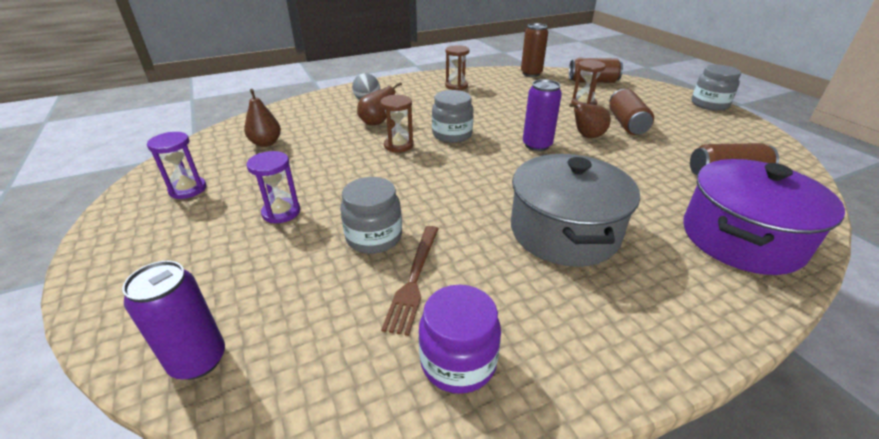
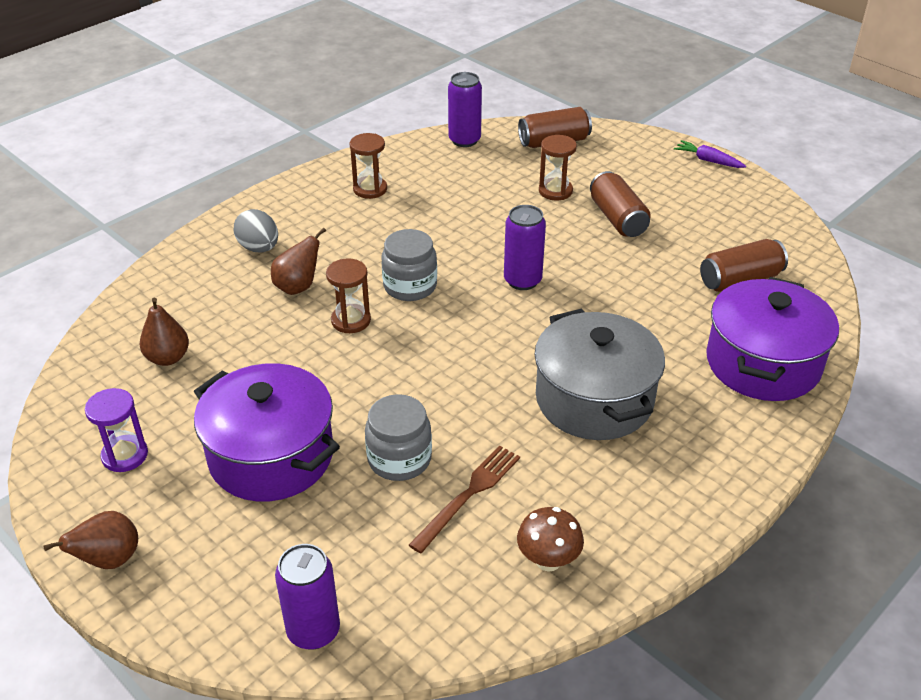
camera: 20 degrees left, 5 degrees up
purple hourglass [247,151,300,223] -> purple pot [194,363,340,501]
brown fork [381,226,438,336] -> brown fork turned 135 degrees counterclockwise [409,445,520,554]
purple jar [419,285,501,394] -> brown mushroom [517,507,584,572]
brown can [521,23,548,77] -> purple can [448,72,482,147]
brown pear [569,103,611,138] -> brown pear moved to [43,511,138,569]
grey jar [692,65,741,111] -> purple carrot [674,140,746,168]

